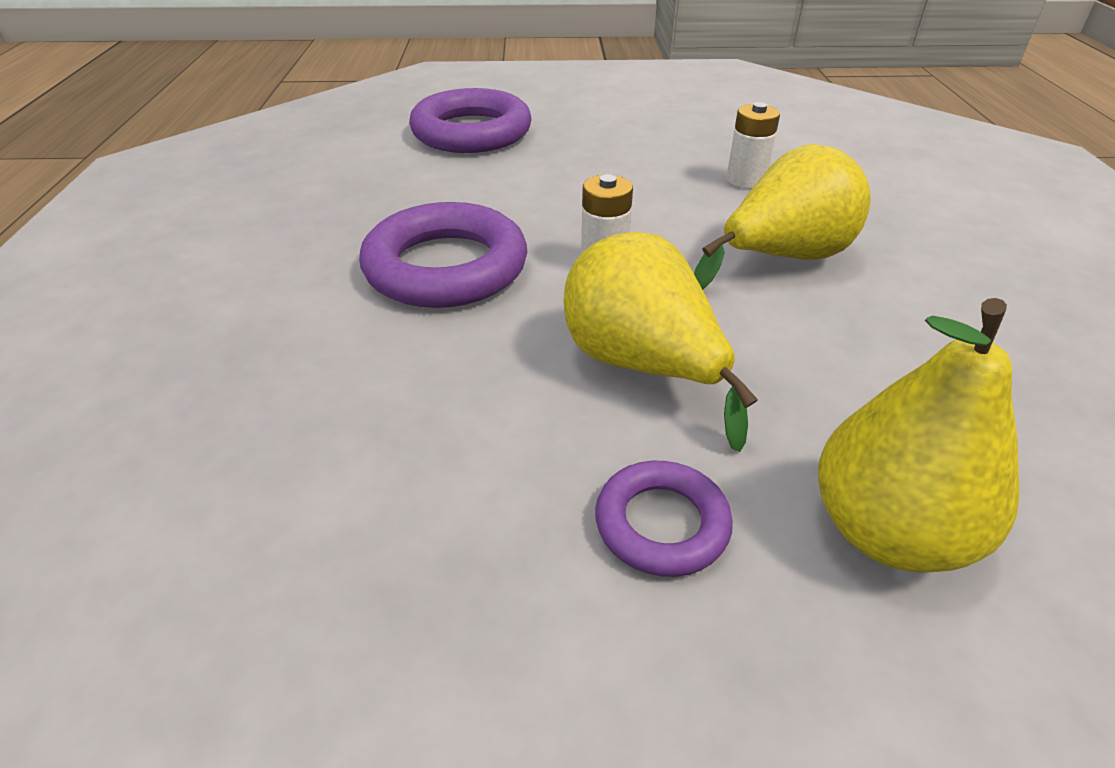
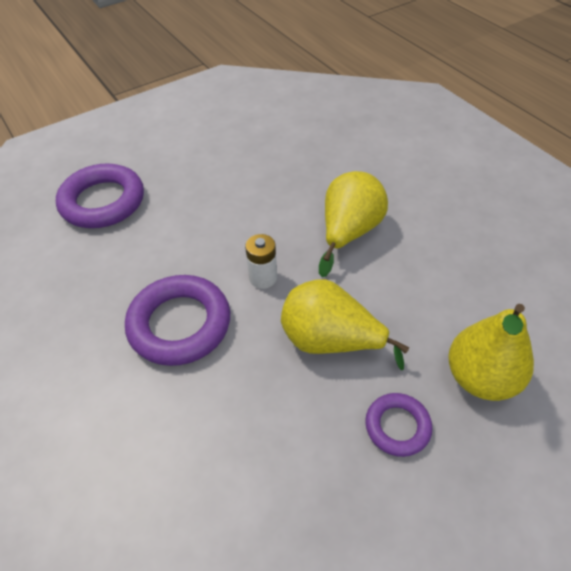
camera: 30 degrees left, 10 degrees up
white battery [727,102,780,188] -> none

